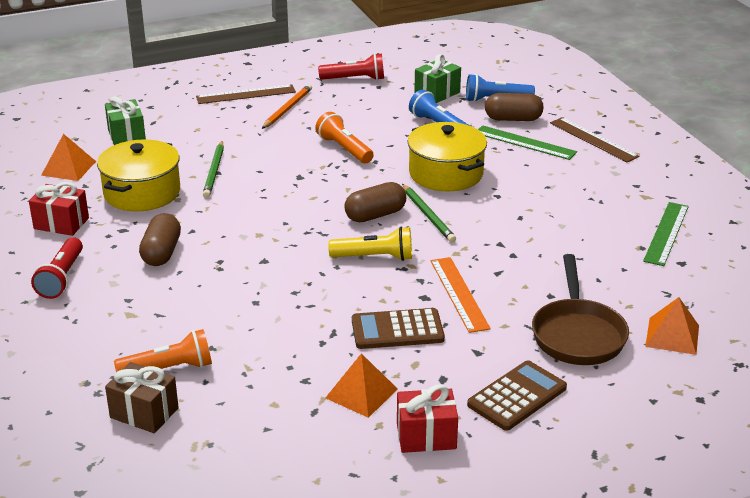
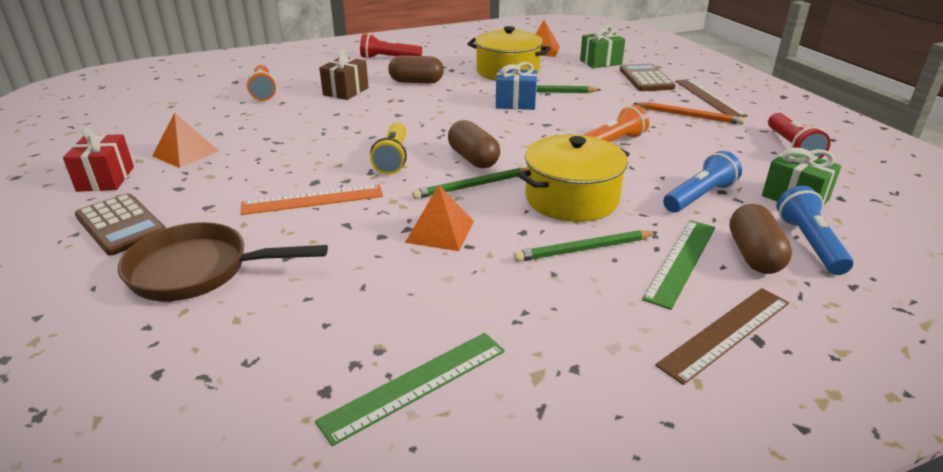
camera: 90 degrees right, 0 degrees up
red gift [29,182,89,236] -> none
brown gift [105,362,179,433] -> brown gift moved to [319,50,369,100]
brown calculator [352,308,445,349] -> brown calculator moved to [620,64,675,91]
green ruler [643,202,689,266] -> green ruler turned 60 degrees counterclockwise [315,333,505,446]
orange pyramid [645,297,699,355] -> orange pyramid moved to [405,185,474,251]
none -> blue gift [496,62,537,110]
none -> green pencil [513,230,658,262]

